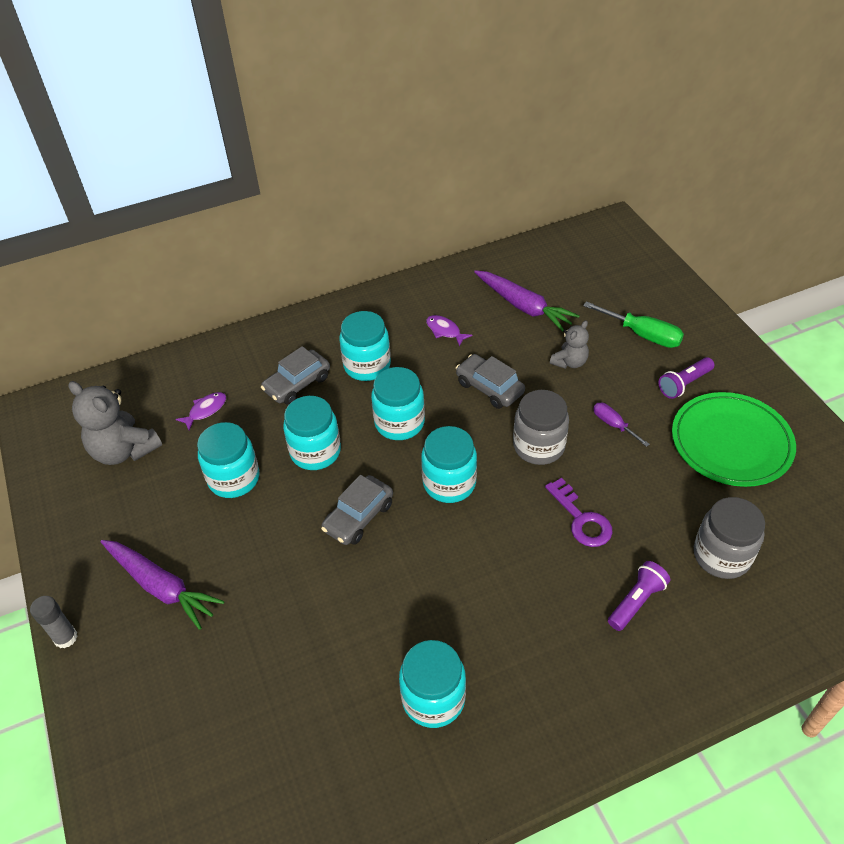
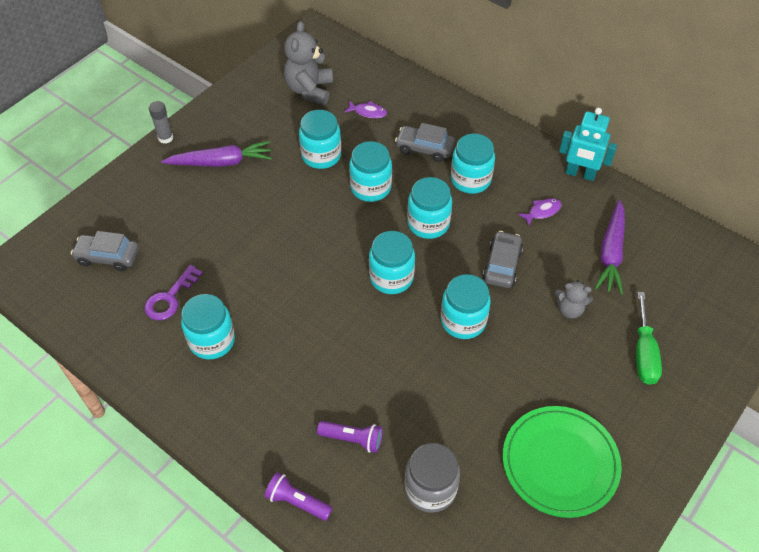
camera: 60 degrees right, 5 degrees up
purple carrot [100,540,224,630] -> purple carrot turned 105 degrees counterclockwise [161,141,272,167]
grey car [321,475,393,545] -> grey car moved to [71,231,139,271]
purple fish [426,315,473,347] -> purple fish turned 45 degrees clockwise [518,198,561,227]
grey jar [513,390,569,465] -> turquoise jar [441,274,491,339]
purple key [545,478,613,547] -> purple key moved to [144,265,203,320]
purple screwdriver [593,403,650,447] -> none
purple flashlight [658,357,714,399] -> purple flashlight moved to [264,472,333,521]
none -> turquoise robot [559,108,617,181]

